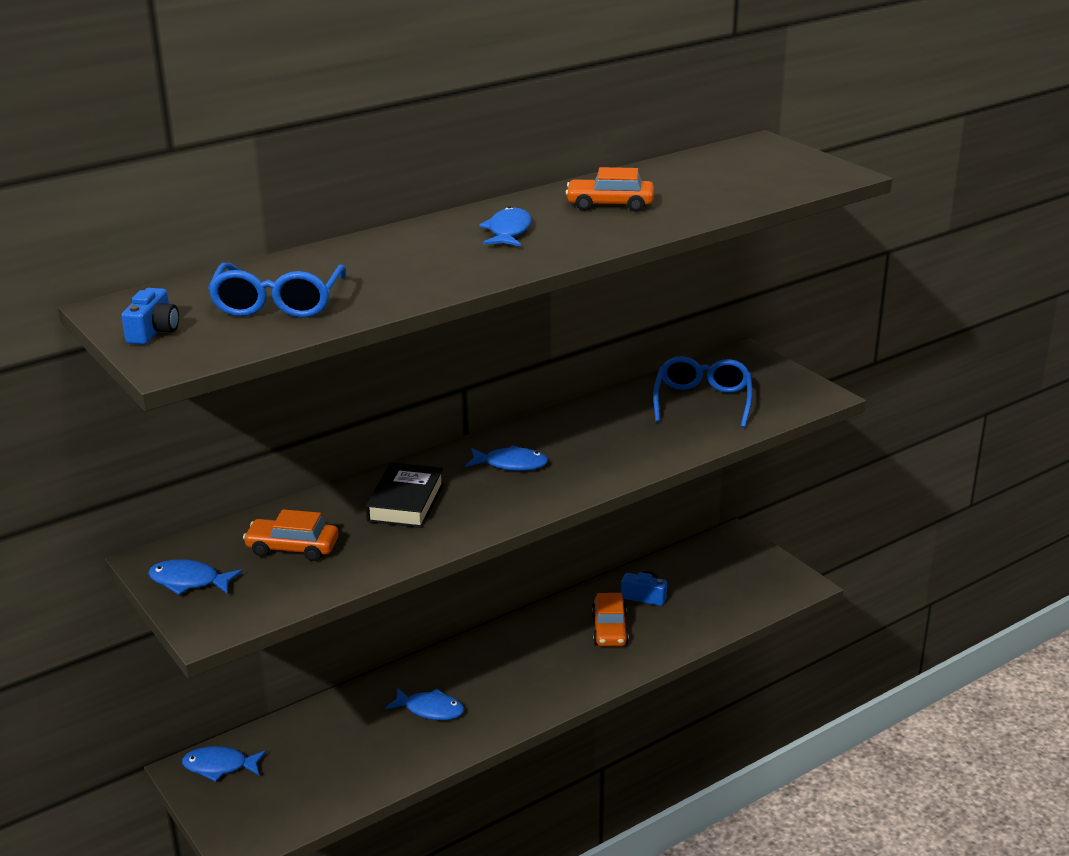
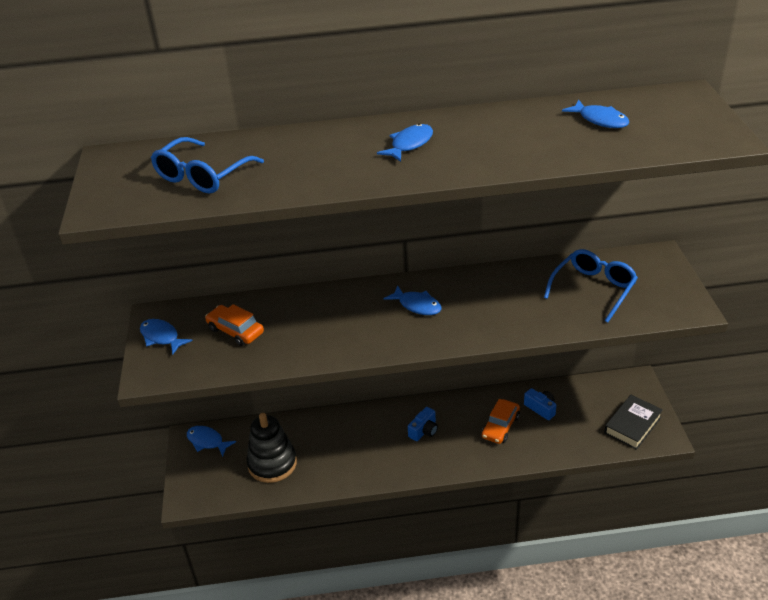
camera: 30 degrees right, 10 degrees up
blue camera [121,288,179,345] -> blue camera moved to [408,407,438,441]
black book [366,463,444,528] -> black book moved to [604,395,663,450]
blue fish [385,687,464,720] -> blue fish moved to [562,100,629,128]
orange car [566,167,654,212] -> none
none -> black stacking toy [246,413,297,483]

